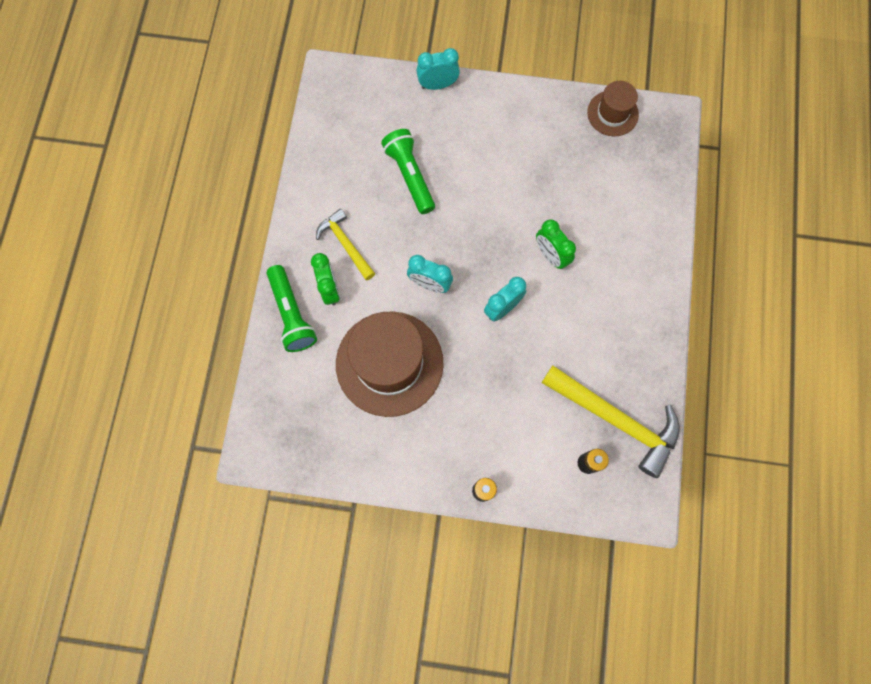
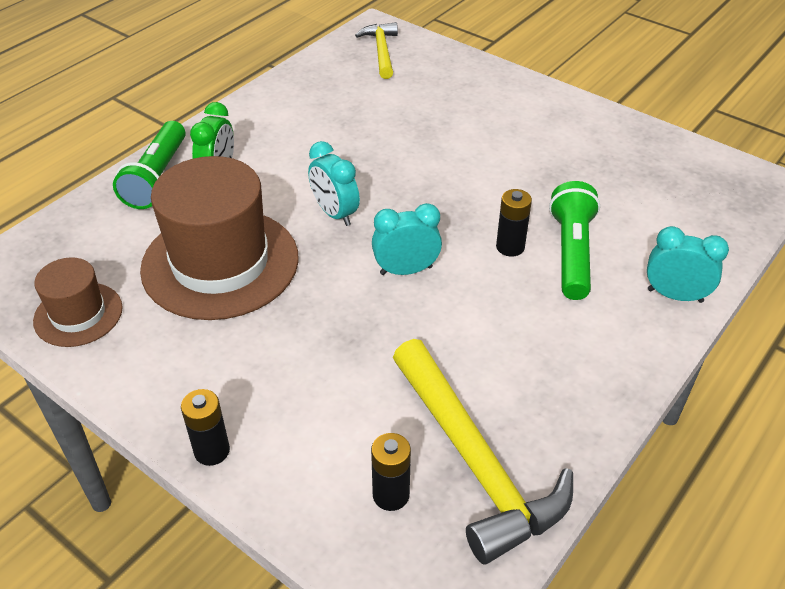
camera: 30 degrees right, 30 degrees down
yellow hammer [316,208,375,280] -> yellow hammer moved to [355,22,398,79]
green flashlight [381,129,435,214] -> green flashlight moved to [549,181,600,300]
turquoise clock [416,48,460,90] -> turquoise clock moved to [647,226,729,303]
green clock [536,219,576,269] -> black battery [496,189,532,257]
brown hat [587,81,639,136] -> brown hat moved to [33,257,123,347]

